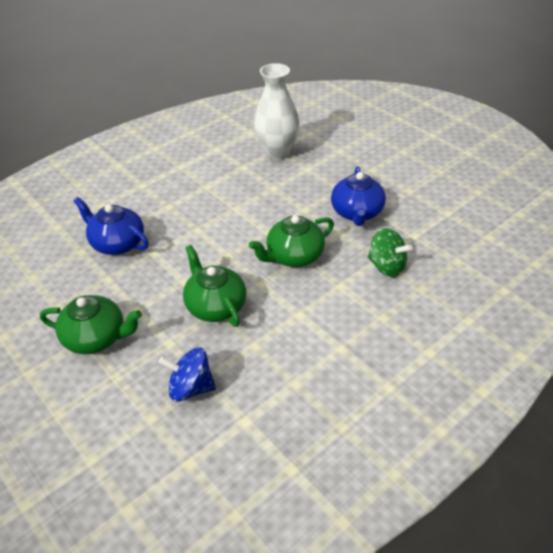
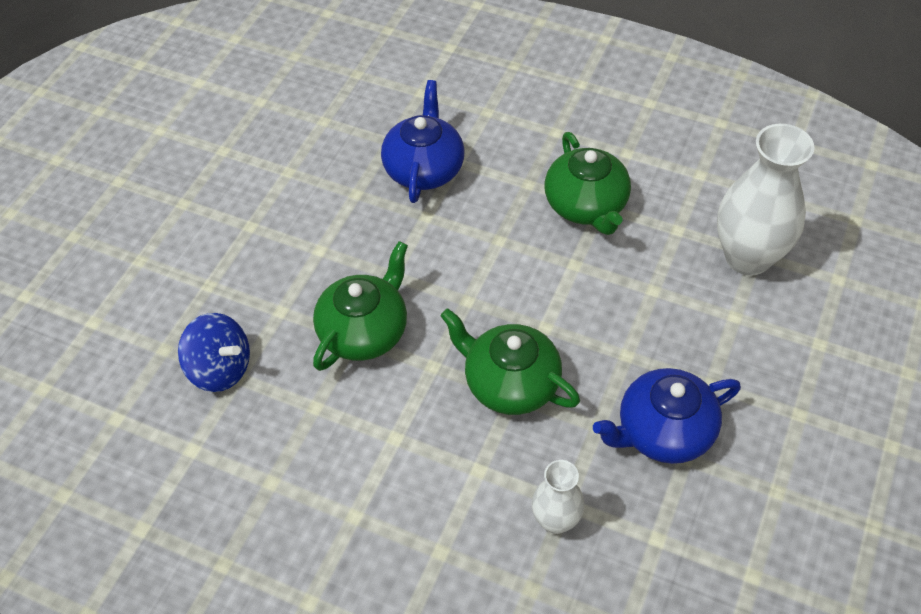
camera: 65 degrees right, 10 degrees up
green teapot [40,295,142,354] -> green teapot moved to [545,132,631,235]
blue spinning top [159,347,216,402] -> blue spinning top turned 135 degrees clockwise [178,313,250,392]
green spinning top [368,228,412,277] -> white vase [531,460,585,534]

